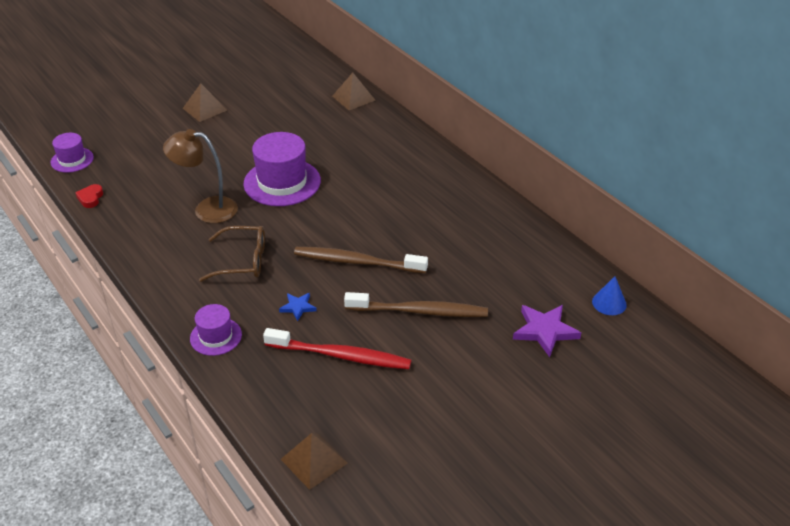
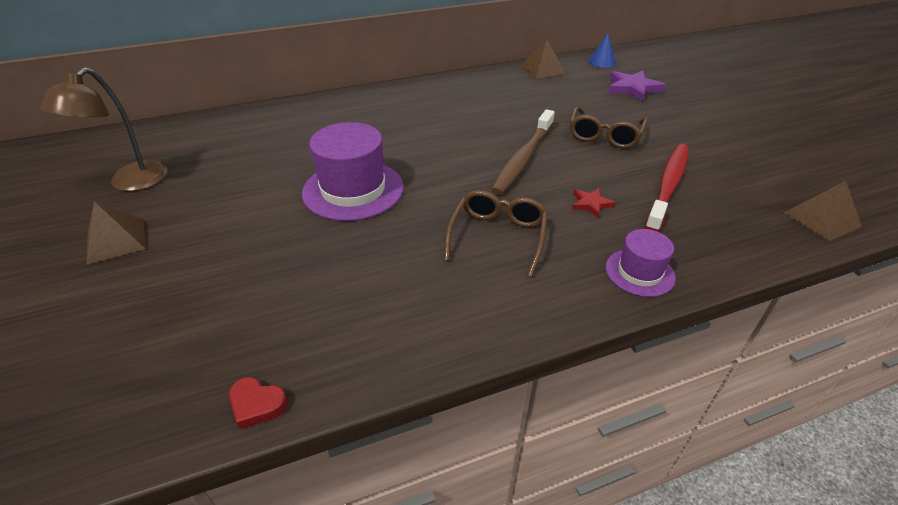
camera: 75 degrees left, 0 degrees up
purple hat [51,133,94,173] -> none
brown lamp [163,129,238,223] -> brown lamp moved to [40,67,168,191]
blue star [279,293,317,321] -> red star [572,188,616,218]
brown pyramid [332,73,376,110] -> brown pyramid moved to [521,39,566,79]
brown toothbrush [344,292,488,317] -> brown glasses [570,106,648,149]

